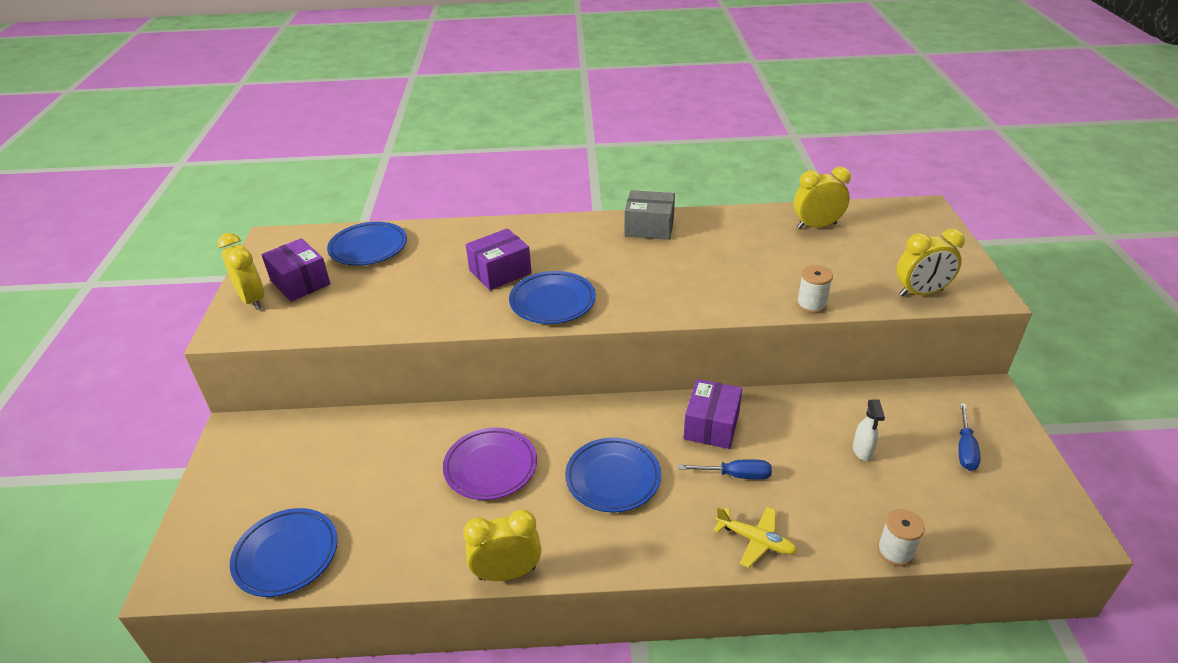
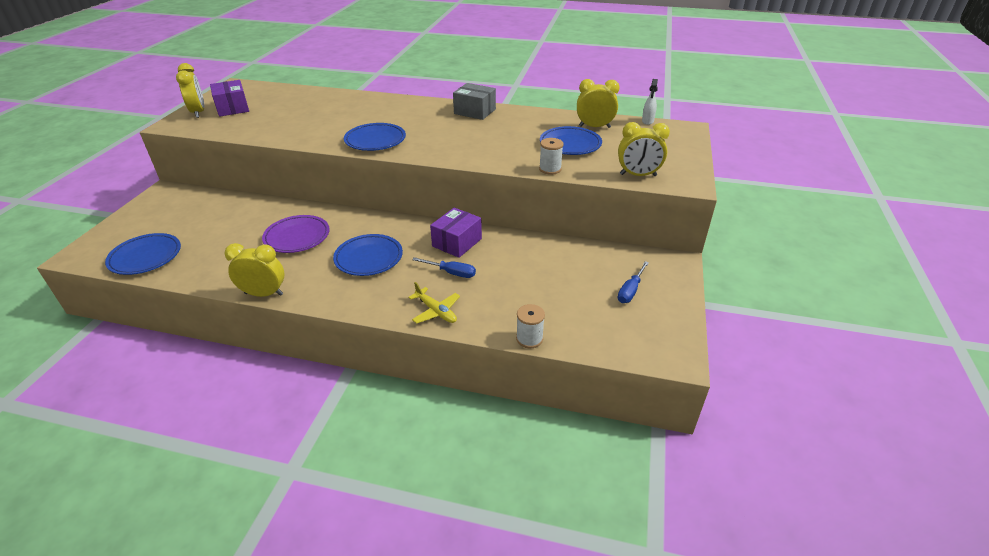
camera: 15 degrees right, 0 degrees up
blue plate [327,222,407,266] -> blue plate moved to [540,126,602,155]
purple box [466,228,532,290] -> none
white spray bottle [853,399,885,461] -> white spray bottle moved to [642,79,658,125]

